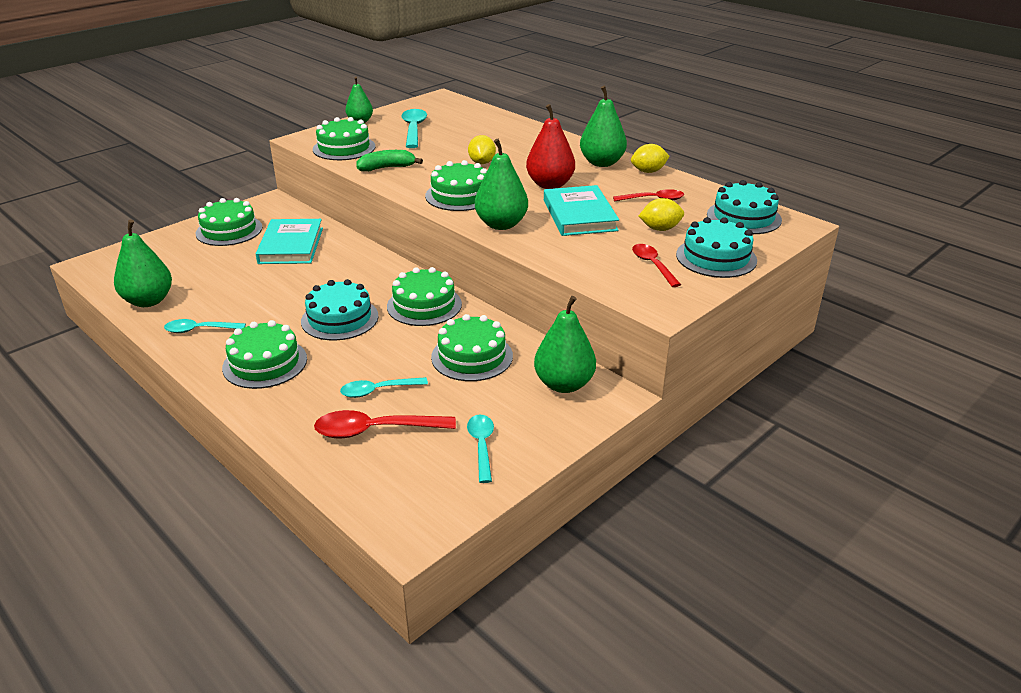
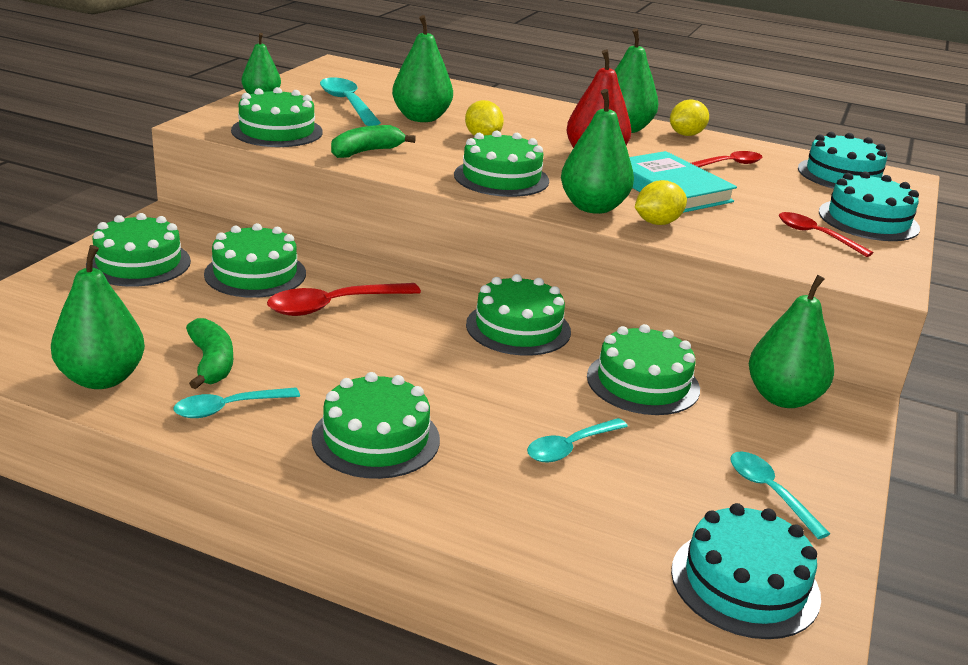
camera: 25 degrees left, 5 degrees down
turquoise book [256,219,323,264] -> green cake [204,223,306,298]
turquoise cake [301,279,378,340] -> turquoise cake moved to [671,503,821,639]
red spoon [314,410,456,438] -> red spoon moved to [267,283,421,316]
yellow lemon [639,198,684,231] -> yellow lemon moved to [635,180,687,225]
none -> green banana [186,318,233,389]
none -> green pear [392,15,453,122]

